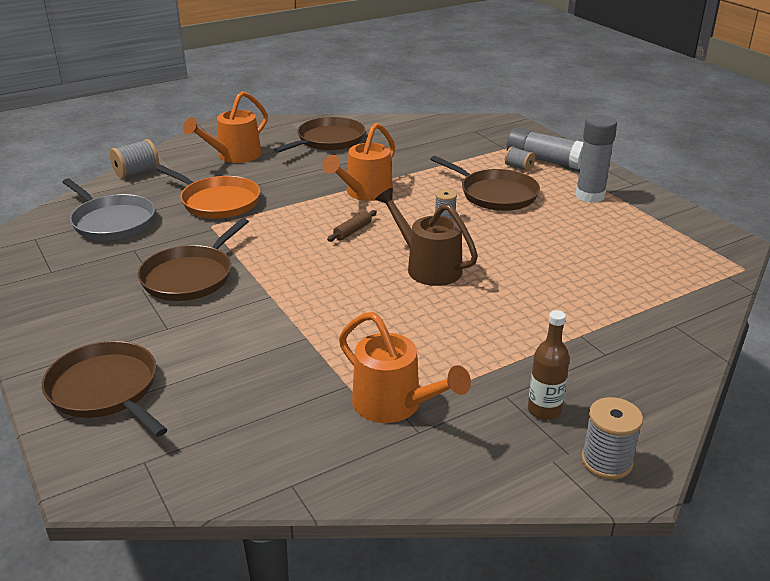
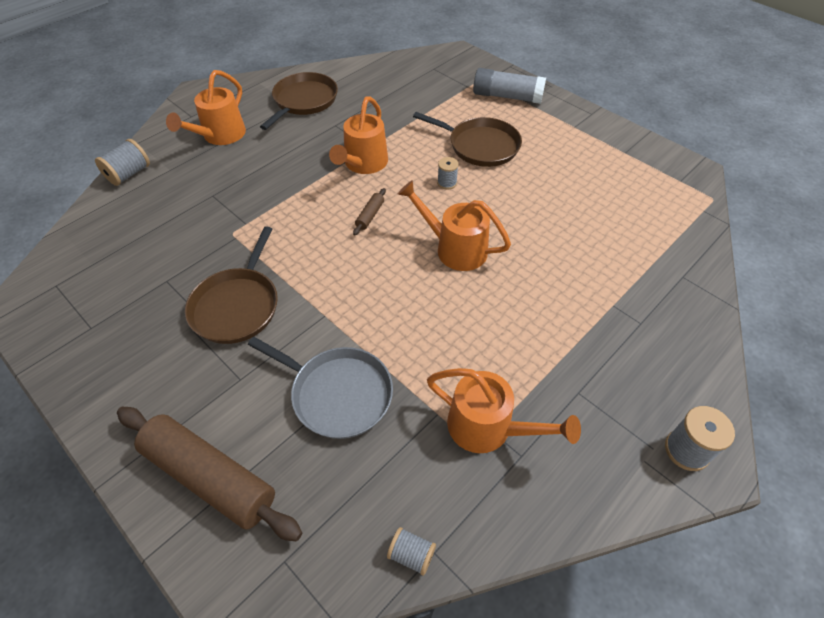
camera: 15 degrees left, 20 degrees up
brown pan [42,341,168,437] -> brown rolling pin [117,407,302,541]
grey pan [62,178,155,240] -> grey pan moved to [248,337,393,439]
orange pan [156,165,260,219] -> none
brown watering can [375,188,478,286] -> orange watering can [398,180,511,271]
grey spool [505,147,535,171] -> grey spool moved to [387,527,436,576]
brown bottle [528,310,570,420] -> none
grey glue stick [575,115,617,203] -> none

